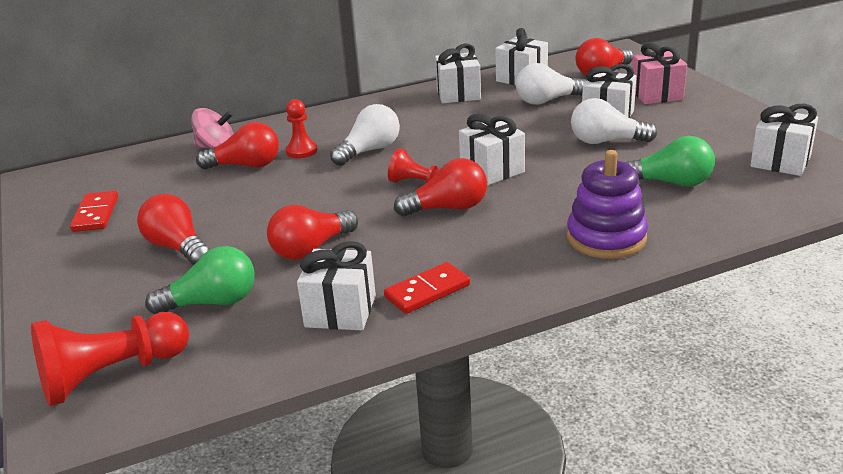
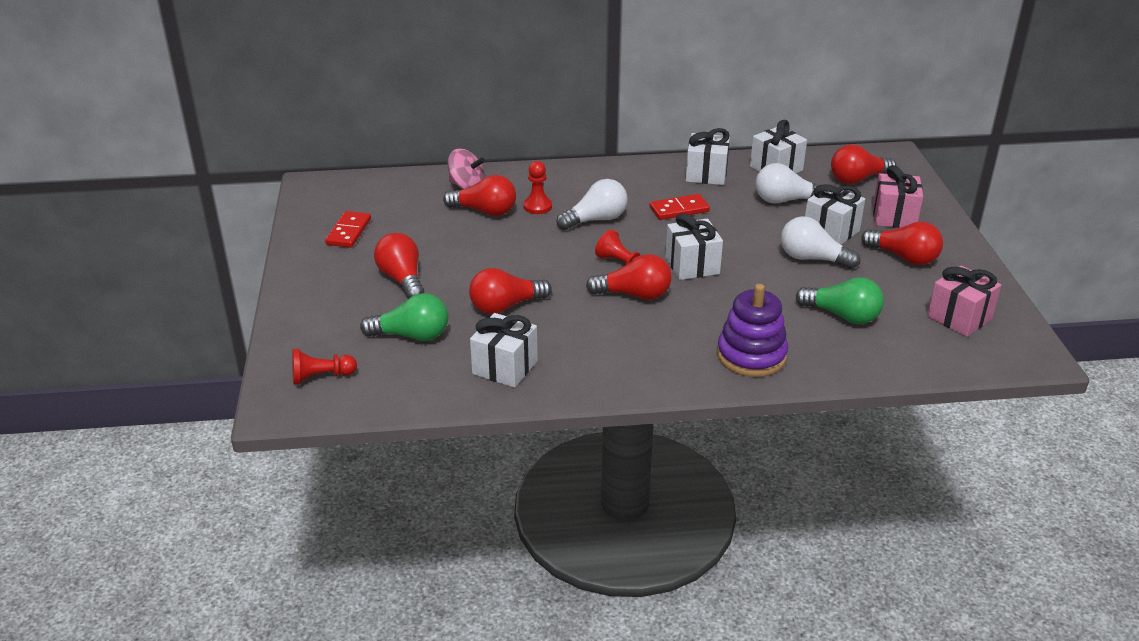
camera: 15 degrees right, 5 degrees up
red pawn [31,312,189,406] -> red pawn [292,349,357,385], size x0.57
red domino [384,262,470,314] -> red domino moved to [649,194,710,220]
white gift [750,104,818,176] -> pink gift [927,266,1001,337]
none -> red light bulb [861,221,943,265]

